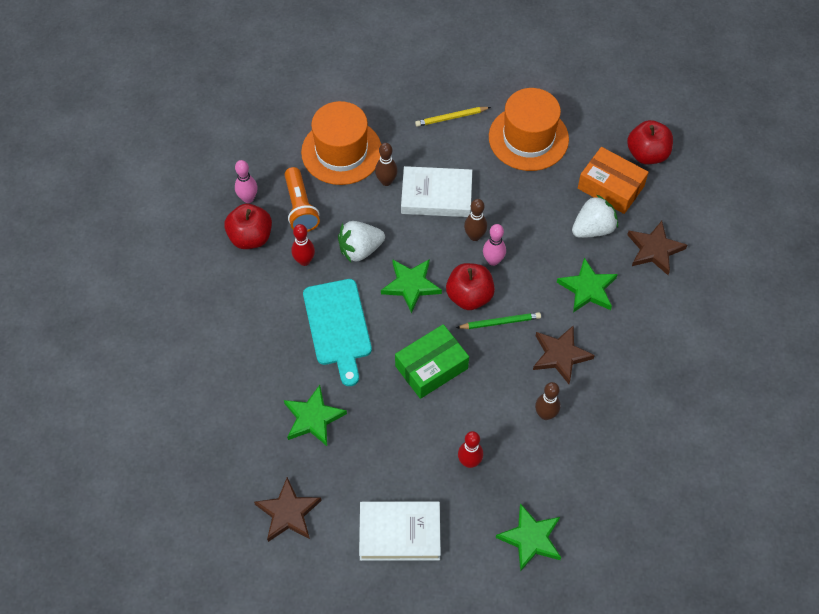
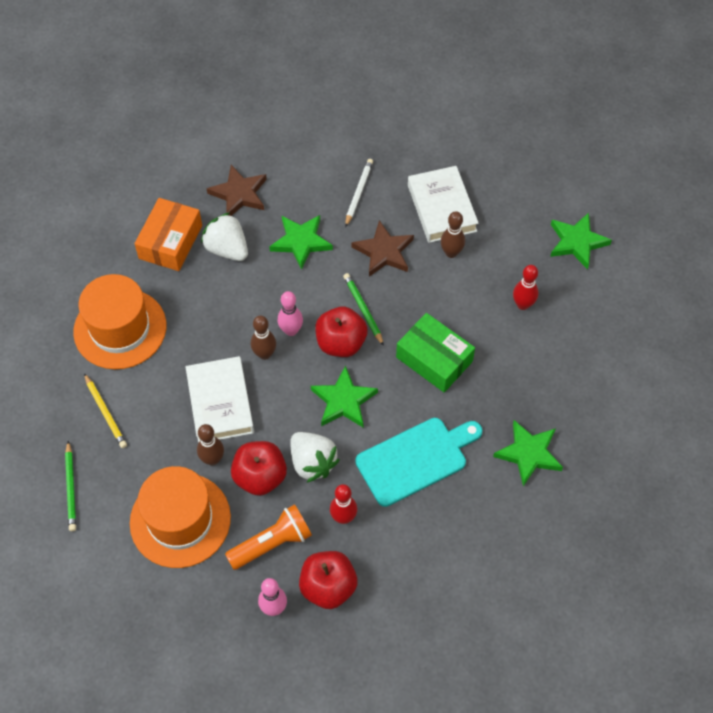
camera: 105 degrees left, 0 degrees up
brown star [254,477,322,542] -> none
white book [359,501,441,561] -> white book moved to [408,166,479,243]
red apple [627,120,673,164] -> red apple moved to [231,441,287,496]
none -> green pencil [65,441,76,531]
none -> white pencil [345,159,373,227]

